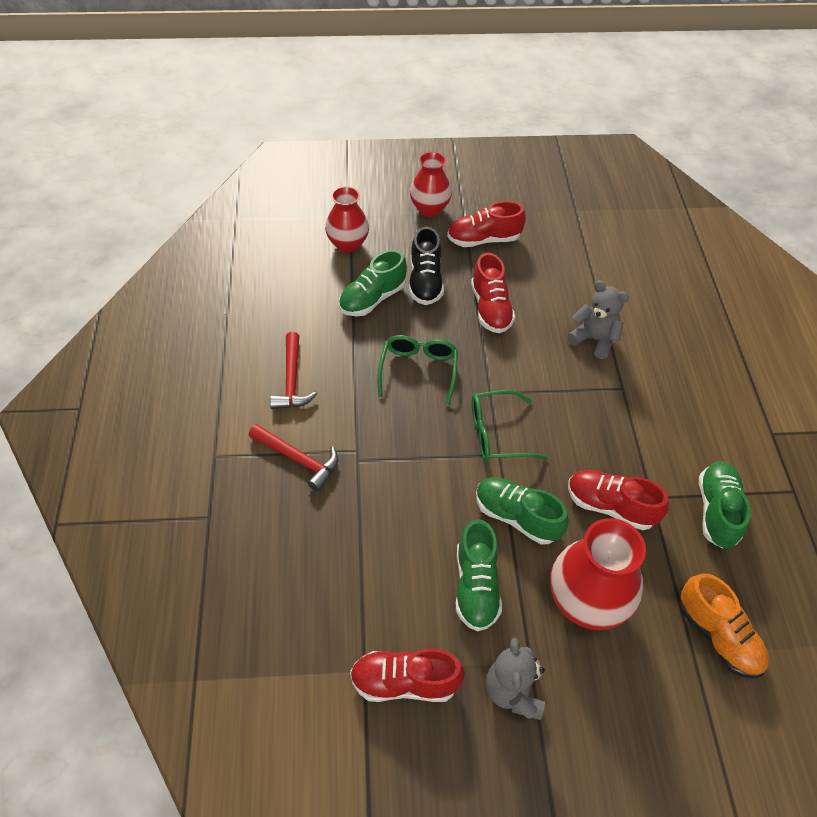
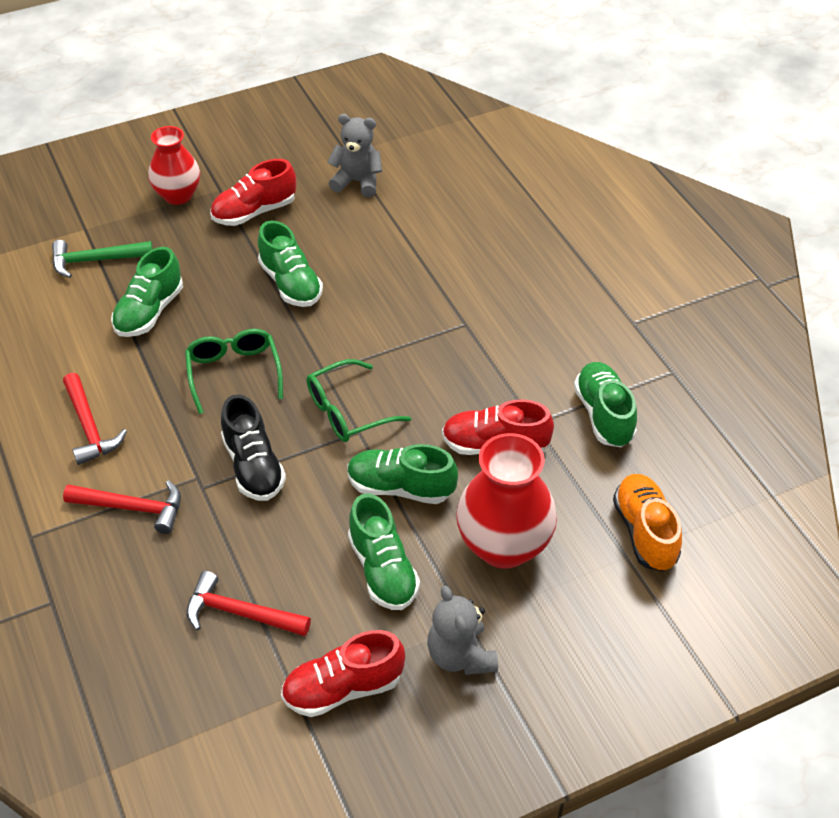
camera: 20 degrees left, 5 degrees down
red vase [325,186,369,253] -> green hammer [52,240,153,278]
black shoe [409,227,444,305] -> black shoe moved to [221,394,286,501]
red shoe [471,253,515,333] -> green shoe [258,221,323,307]
grey teddy bear [567,280,629,359] -> grey teddy bear moved to [327,114,382,197]
orange shoe [679,573,769,679] -> orange shoe turned 135 degrees counterclockwise [613,474,682,571]
none -> red hammer [187,571,311,636]

